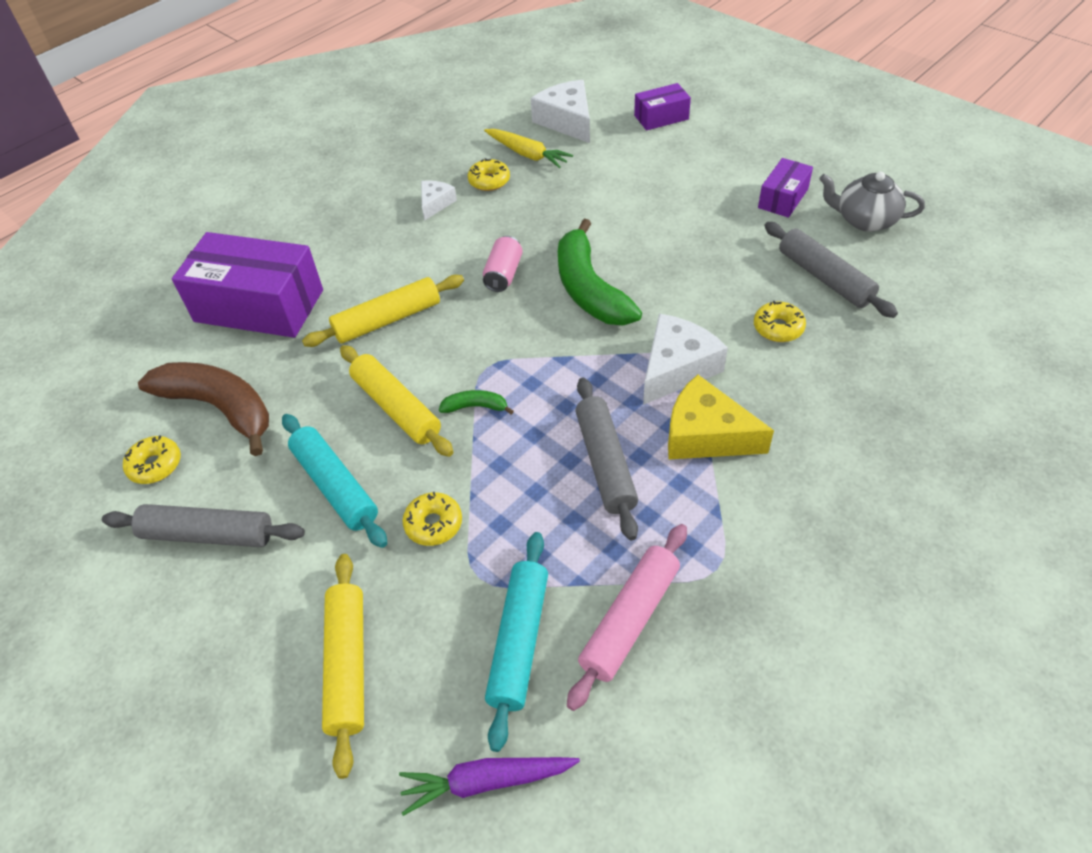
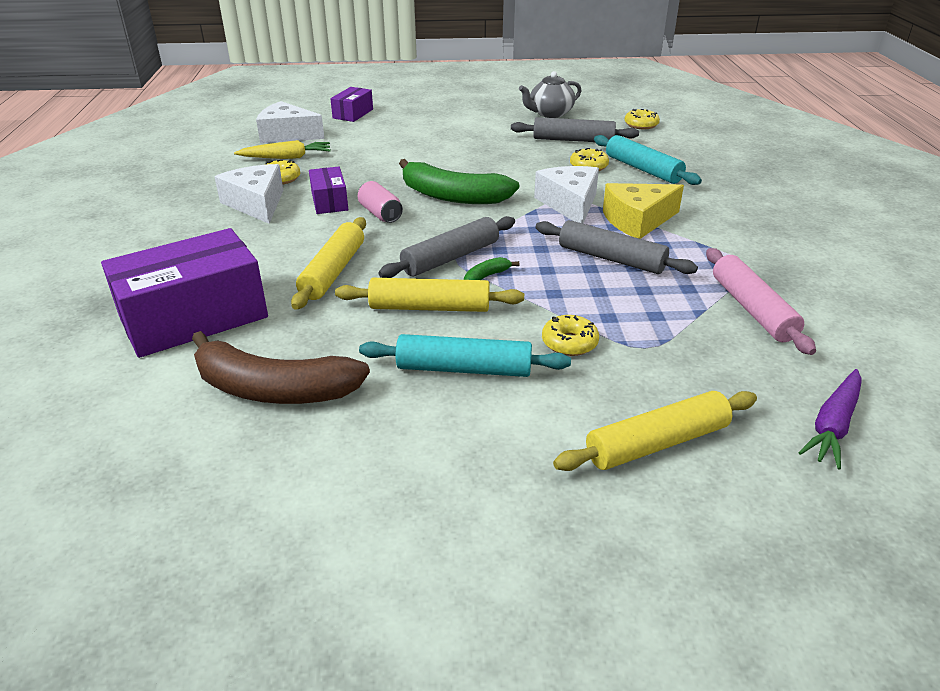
camera: 50 degrees left, 15 degrees down
grey rolling pin [102,504,305,547] -> grey rolling pin moved to [378,216,515,278]
yellow donut [123,435,181,484] -> yellow donut moved to [625,109,660,129]
brown banana [138,362,269,456] -> brown banana turned 150 degrees counterclockwise [192,331,370,404]
yellow rolling pin [322,554,364,779] -> yellow rolling pin turned 60 degrees counterclockwise [553,391,757,471]
white cheese [421,180,457,221] -> white cheese [215,164,283,224], size x1.79
turquoise rolling pin [485,532,548,752] -> turquoise rolling pin moved to [594,135,702,185]
purple box [758,158,813,218] -> purple box moved to [309,167,348,214]

